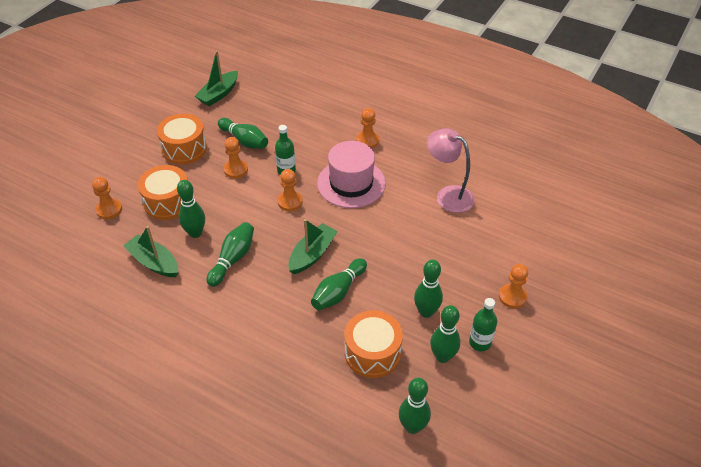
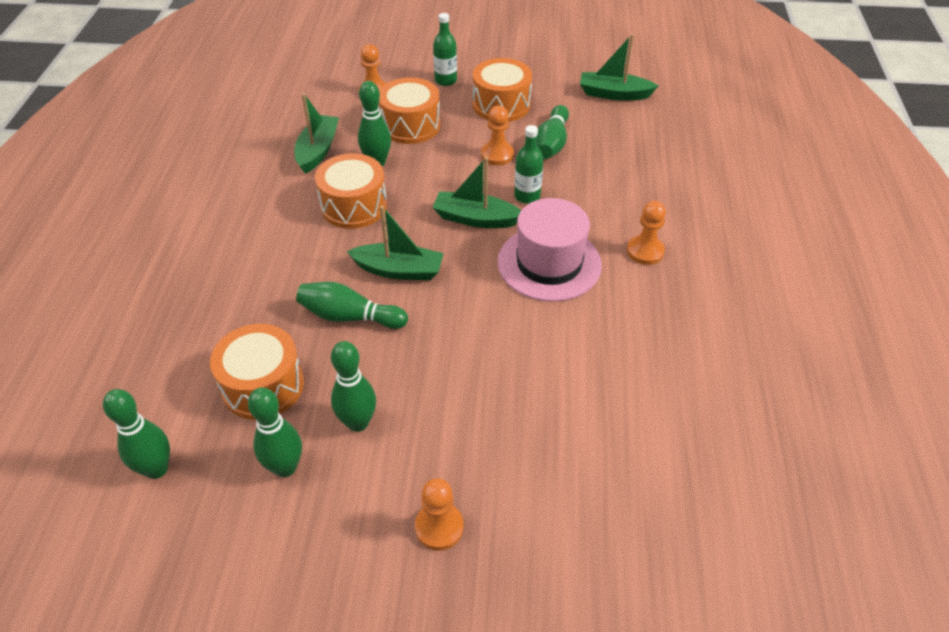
camera: 65 degrees right, 0 degrees up
green bowling pin [206,222,254,287] -> orange drum [315,153,387,229]
orange pawn [277,169,303,211] -> green boat [432,157,521,228]
pink lamp [427,128,475,213] -> none
green bottle [469,298,497,351] -> green bottle moved to [433,13,457,86]

